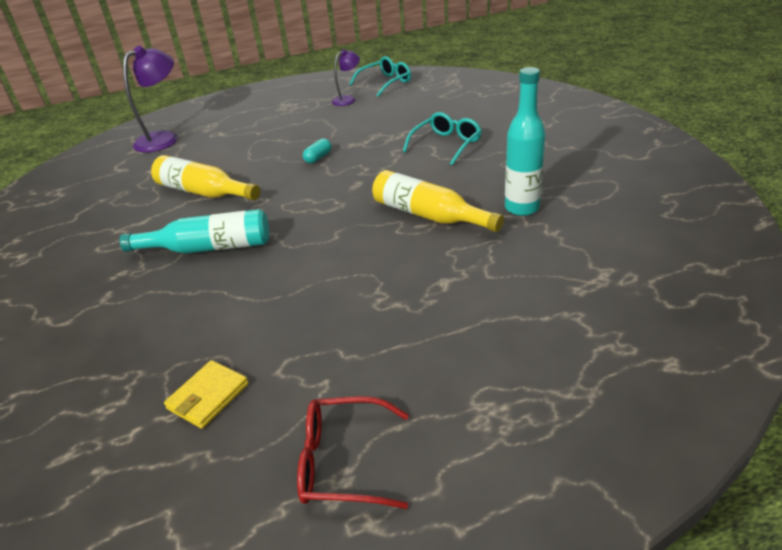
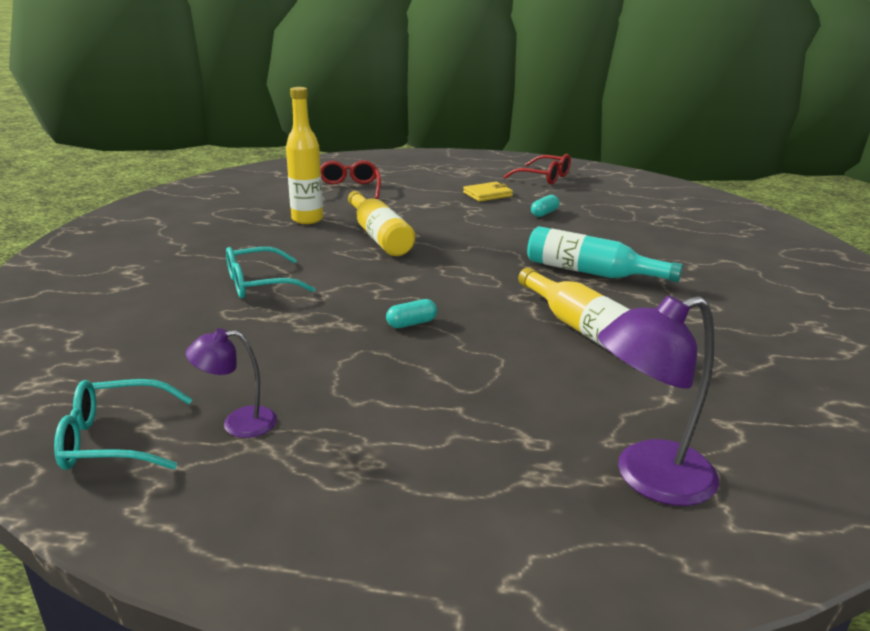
camera: 155 degrees left, 10 degrees down
yellow wallet [164,360,249,429] -> yellow wallet moved to [463,182,513,202]
turquoise bottle [505,67,545,216] -> yellow bottle [286,87,323,224]
none -> red glasses [320,160,381,199]
none -> turquoise capsule [531,195,559,217]

